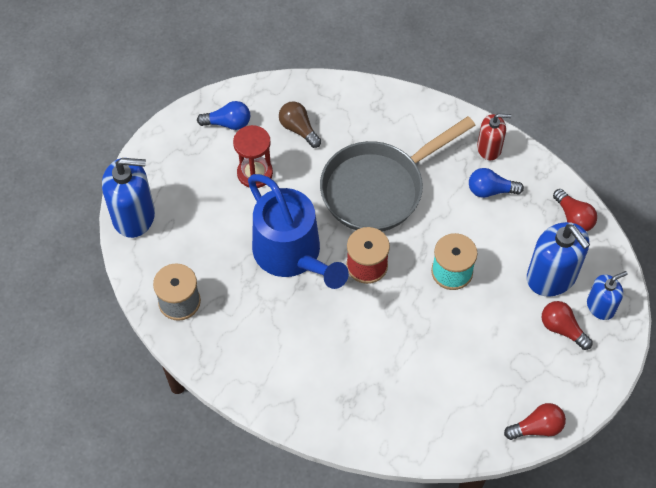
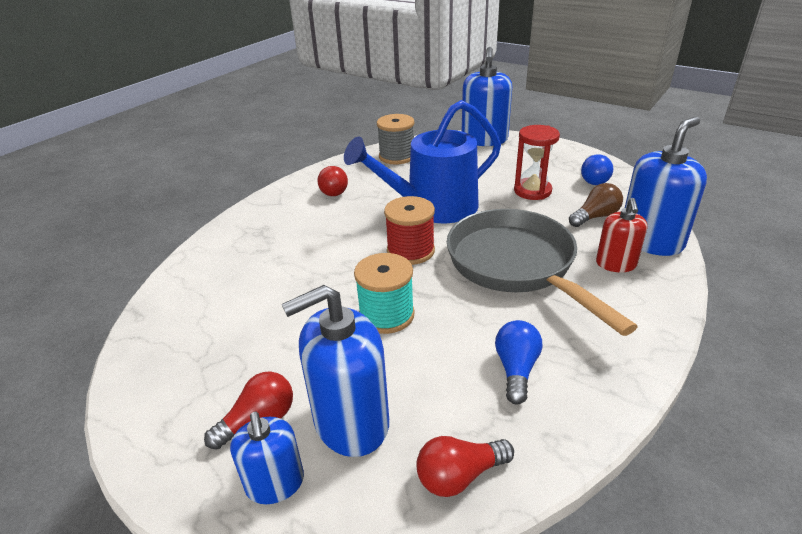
camera: 100 degrees right, 25 degrees down
red soap dispenser [477,113,511,160] -> red soap dispenser moved to [596,198,647,272]
red light bulb [504,403,566,440] -> red light bulb moved to [318,166,348,196]
none -> blue soap dispenser [625,117,707,256]

